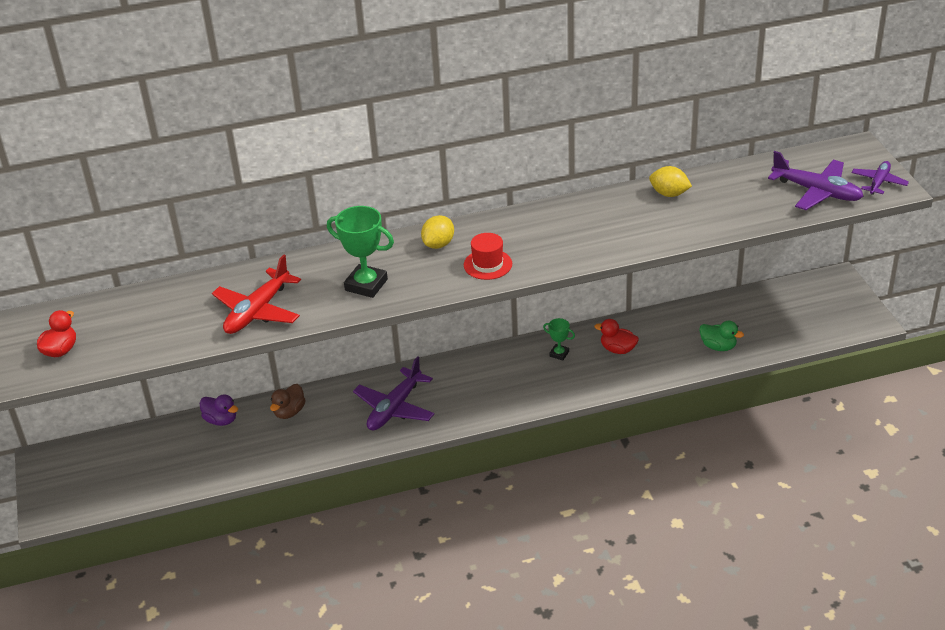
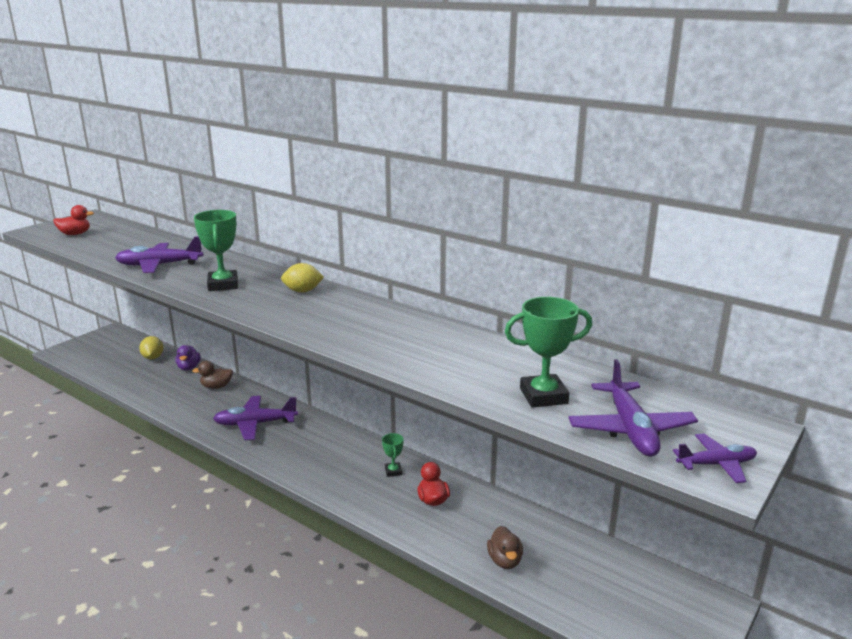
camera: 50 degrees right, 15 degrees down
red plane [212,255,301,334] -> purple plane [115,236,203,273]
red hat [464,233,512,280] -> none
yellow lemon [649,166,692,197] -> yellow lemon moved to [139,336,163,359]
green duck [699,321,744,351] -> brown duck [487,526,523,569]
none -> green trophy [505,297,592,408]

